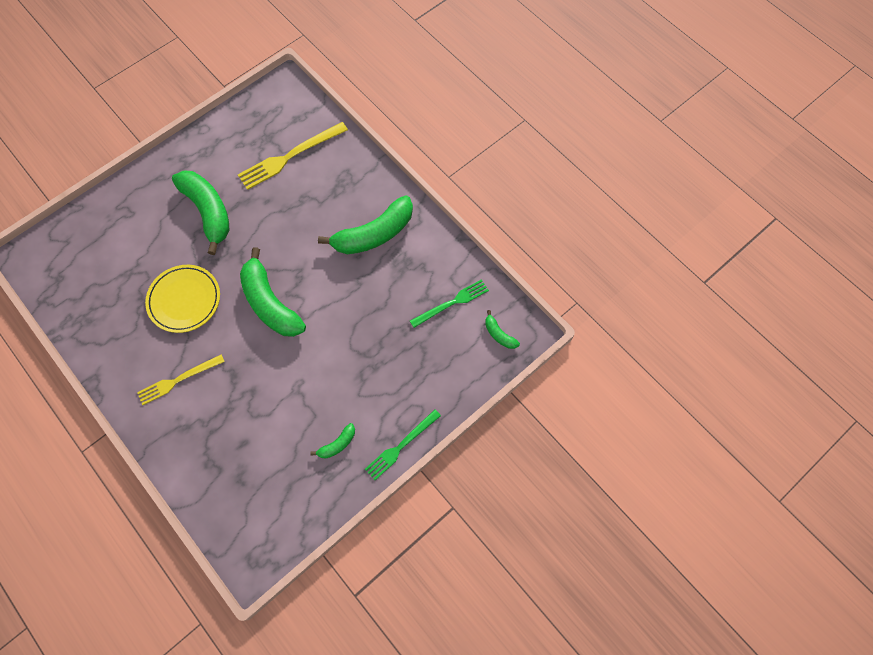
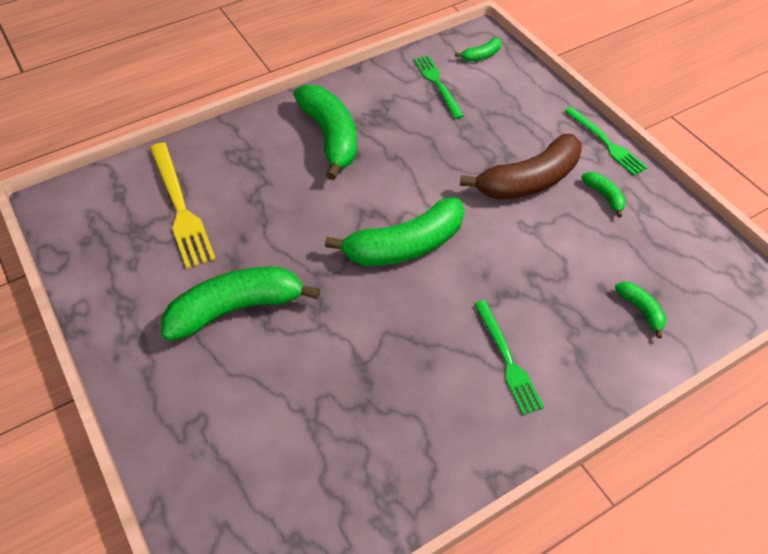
camera: 80 degrees left, 15 degrees down
yellow fork [137,354,225,405] -> green fork [474,300,544,415]
yellow plate [145,265,220,333] -> none
none -> brown banana [460,134,582,200]
none -> green banana [615,282,666,338]

